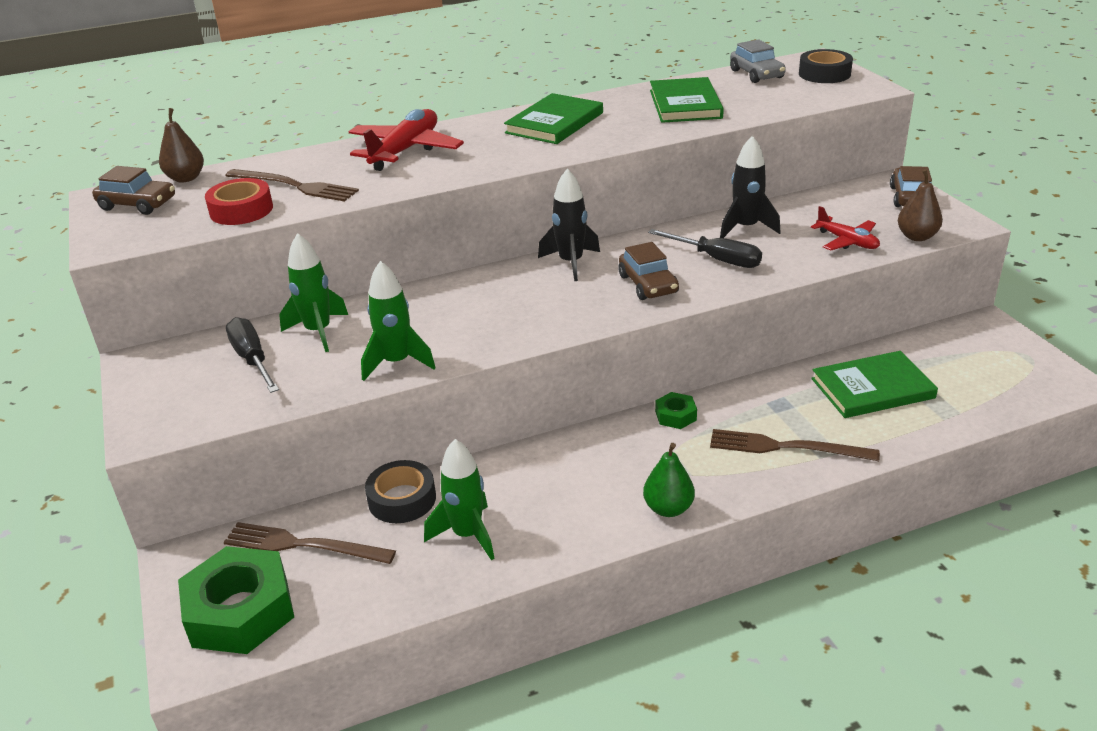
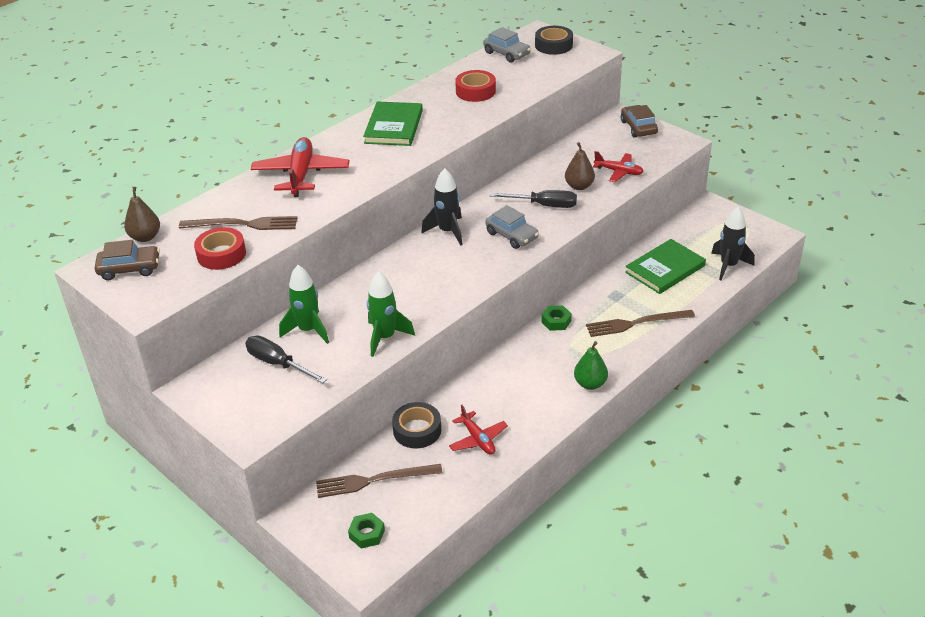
camera: 25 degrees left, 5 degrees up
green nut [178,546,294,654] -> green nut [348,513,385,548], size x0.46
green rocket [424,439,495,560] -> red plane [449,405,508,455]
brown car [619,242,679,300] -> grey car [485,205,539,249]
green book [650,77,724,123] -> red tape [455,70,496,102]
black rocket [720,135,781,238] -> black rocket moved to [711,207,755,280]
brown pear [898,169,943,241] -> brown pear moved to [565,142,595,190]

